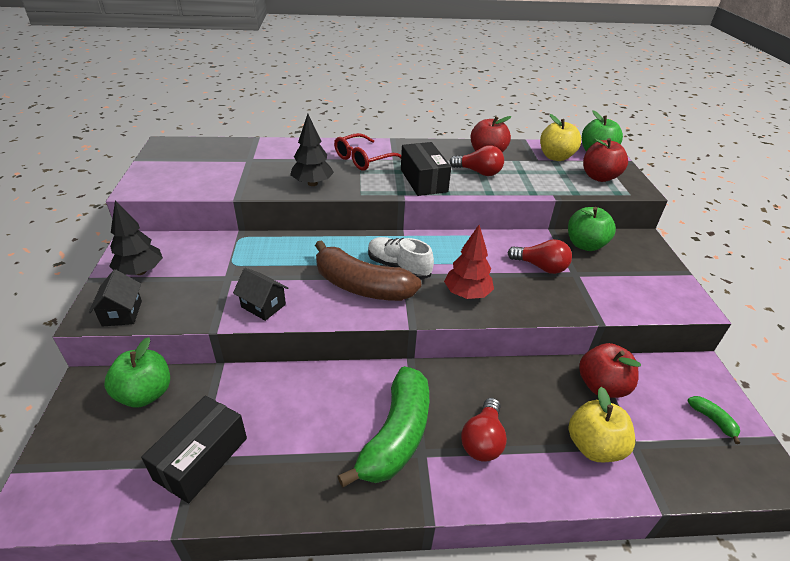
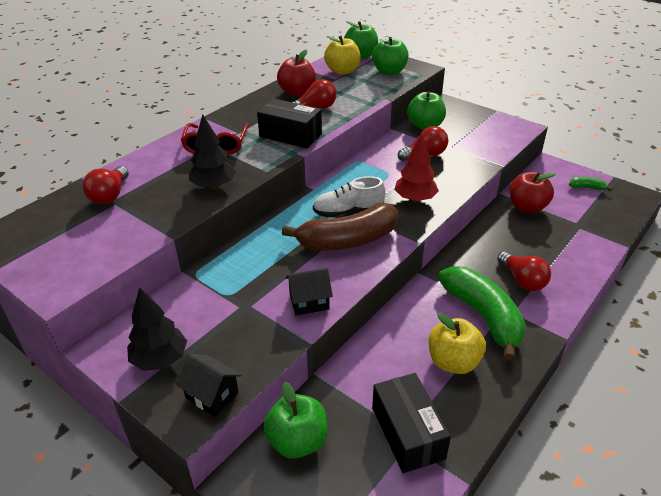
camera: 45 degrees left, 0 degrees up
yellow apple [569,387,635,462] -> yellow apple moved to [429,312,486,374]
red apple [583,138,628,182] -> green apple [372,37,409,75]
none -> red light bulb [82,166,129,204]

